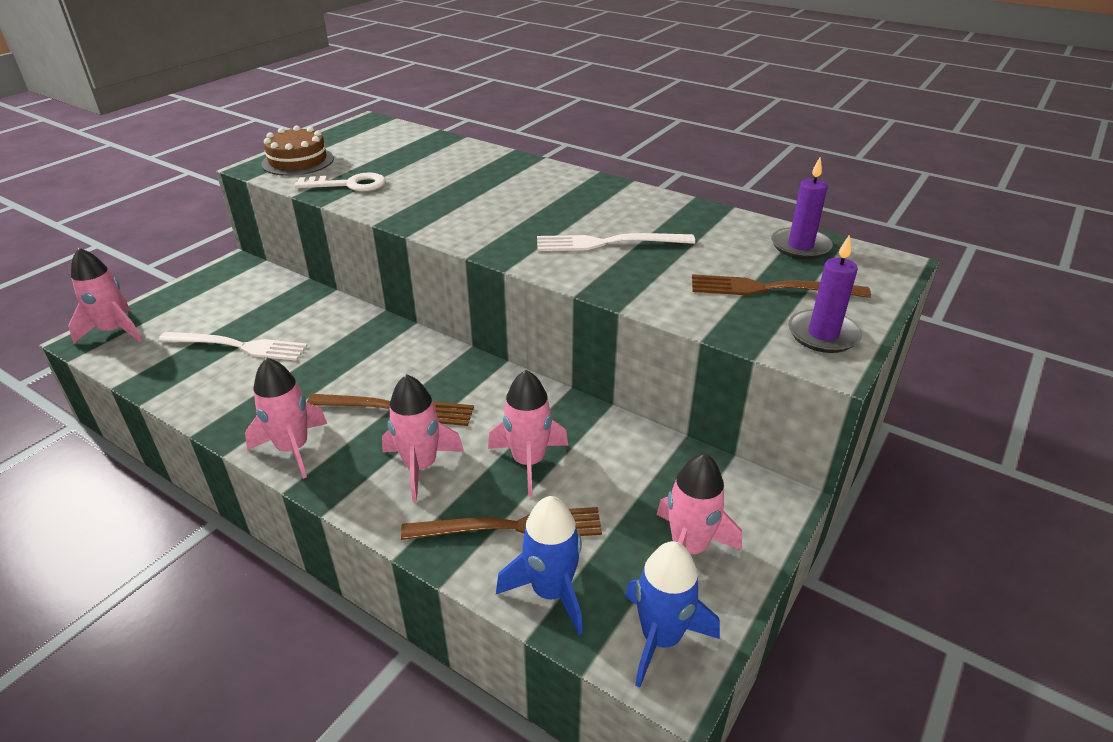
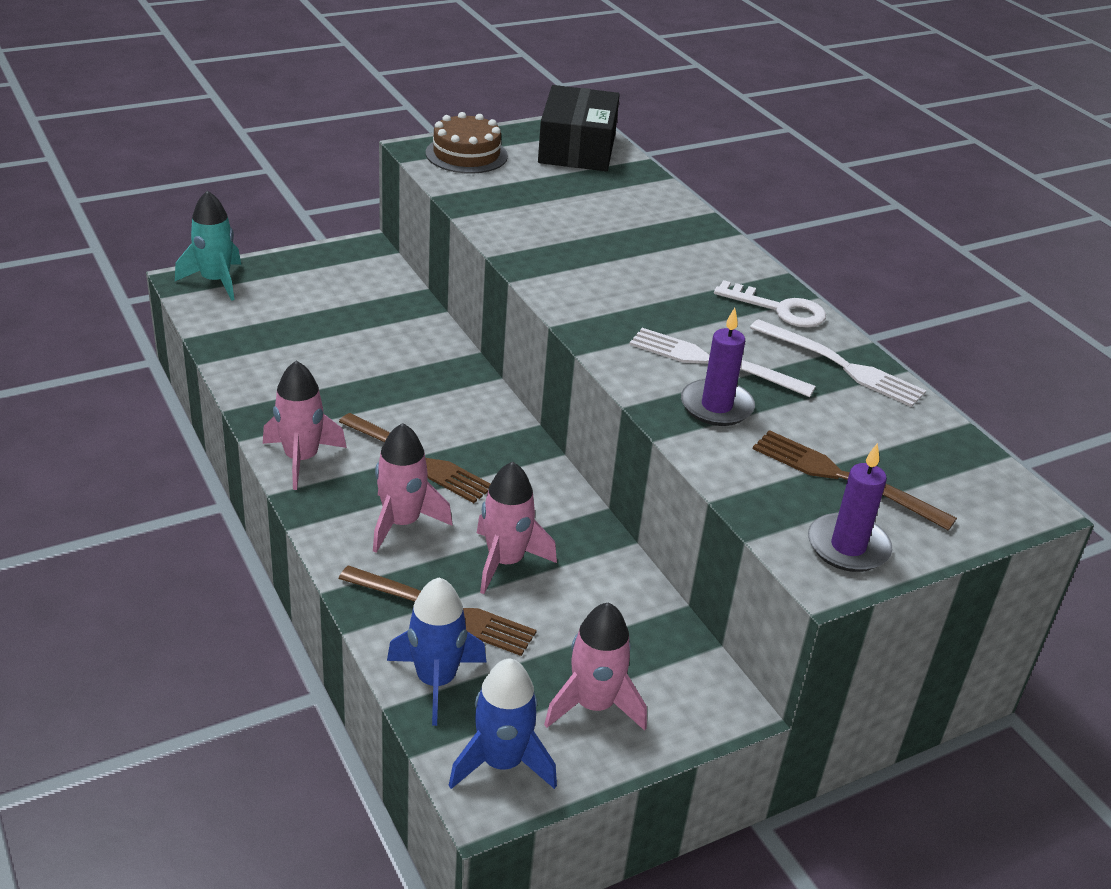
camera: 25 degrees right, 0 degrees up
pink rocket [68,248,142,344] -> turquoise rocket [175,190,241,301]
white fork [158,332,308,361] -> white fork moved to [750,319,926,407]
white key [294,172,386,192] -> white key moved to [714,280,826,328]
purple candle [771,157,833,259] -> purple candle moved to [681,308,755,426]
none -> black box [538,85,620,171]

